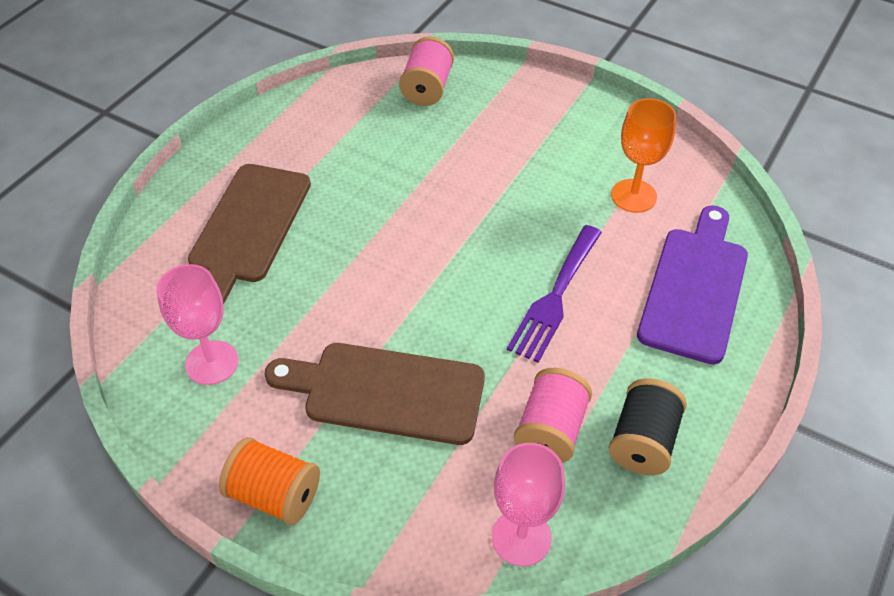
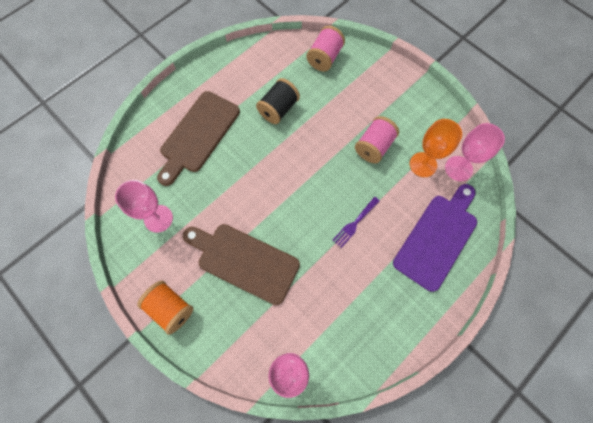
camera: 15 degrees right, 20 degrees up
purple fork [507,225,602,363] -> purple fork [332,197,380,248], size x0.61
pink spool [514,368,592,463] -> pink spool moved to [355,116,399,163]
black spool [609,378,687,475] -> black spool moved to [256,78,300,124]
none -> pink goblet [445,123,505,181]

